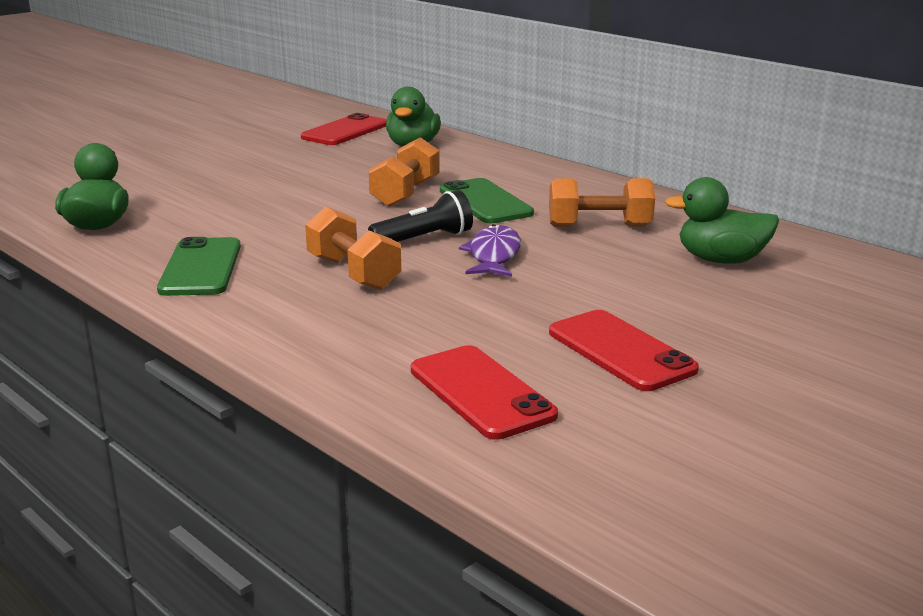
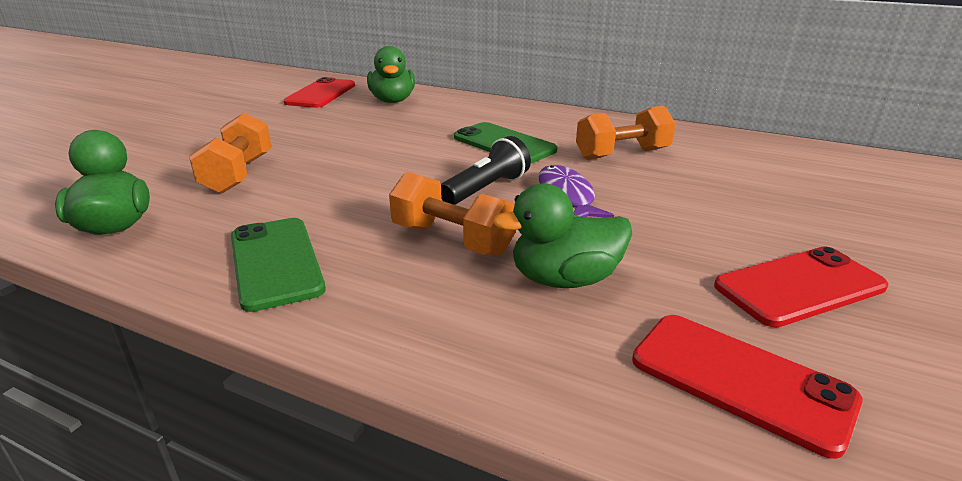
camera: 20 degrees left, 5 degrees up
orange dumbbell [369,137,440,207] -> orange dumbbell moved to [189,113,271,194]
red phone [549,310,699,391] -> red phone turned 60 degrees counterclockwise [714,246,888,327]
green duck [665,177,779,264] -> green duck moved to [492,183,632,288]

